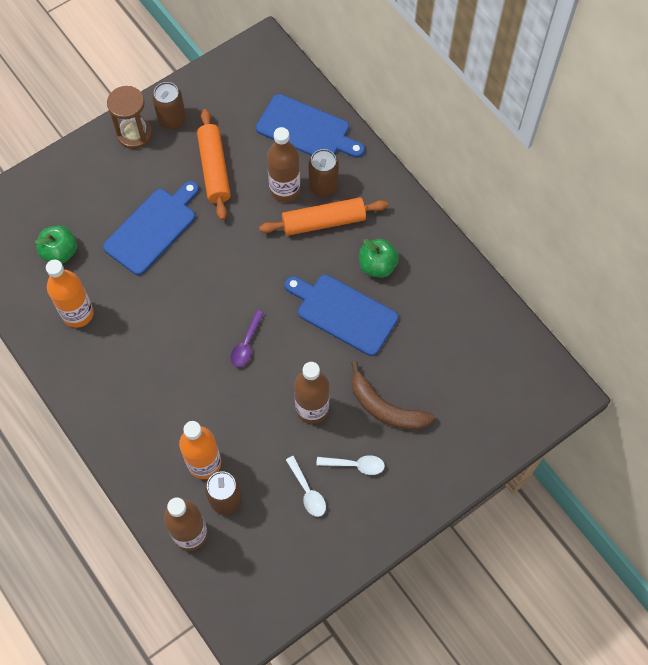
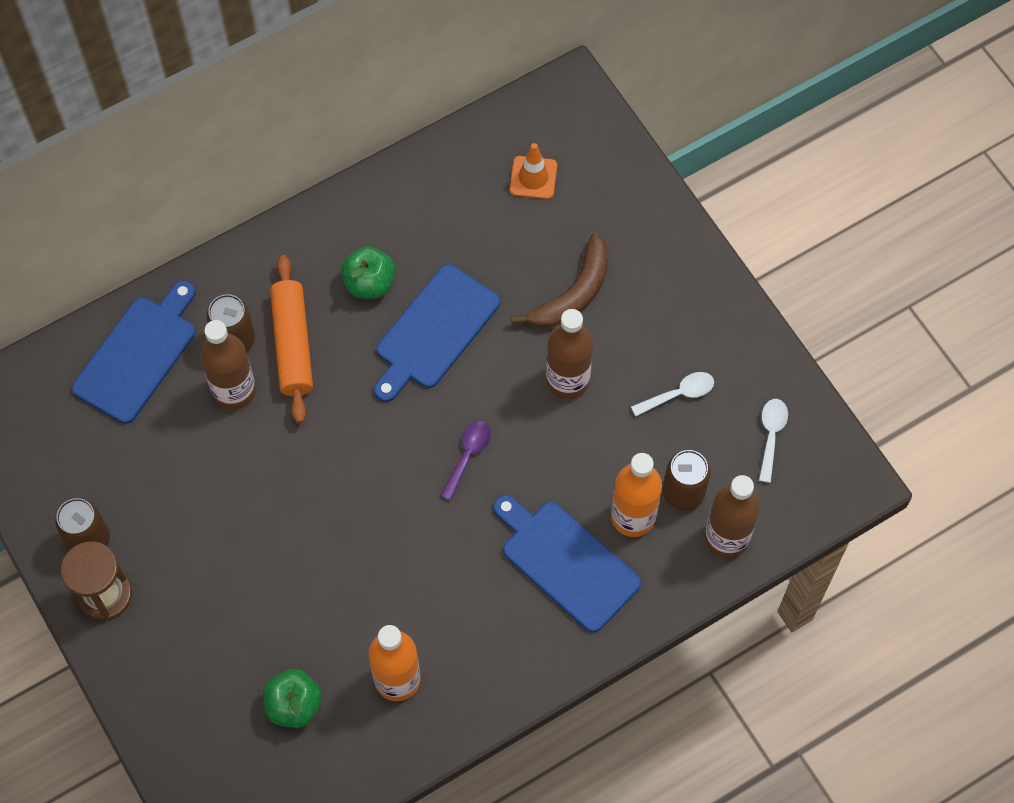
camera: 85 degrees left, 0 degrees up
blue cutting board [103,181,199,275] -> blue cutting board moved to [493,495,641,633]
orange rolling pin [197,109,231,220] -> none
purple spoon [231,310,264,367] -> purple spoon turned 90 degrees counterclockwise [440,421,491,501]
white spoon [316,455,385,475] -> white spoon moved to [759,399,788,483]
none -> orange traffic cone [510,143,557,199]

